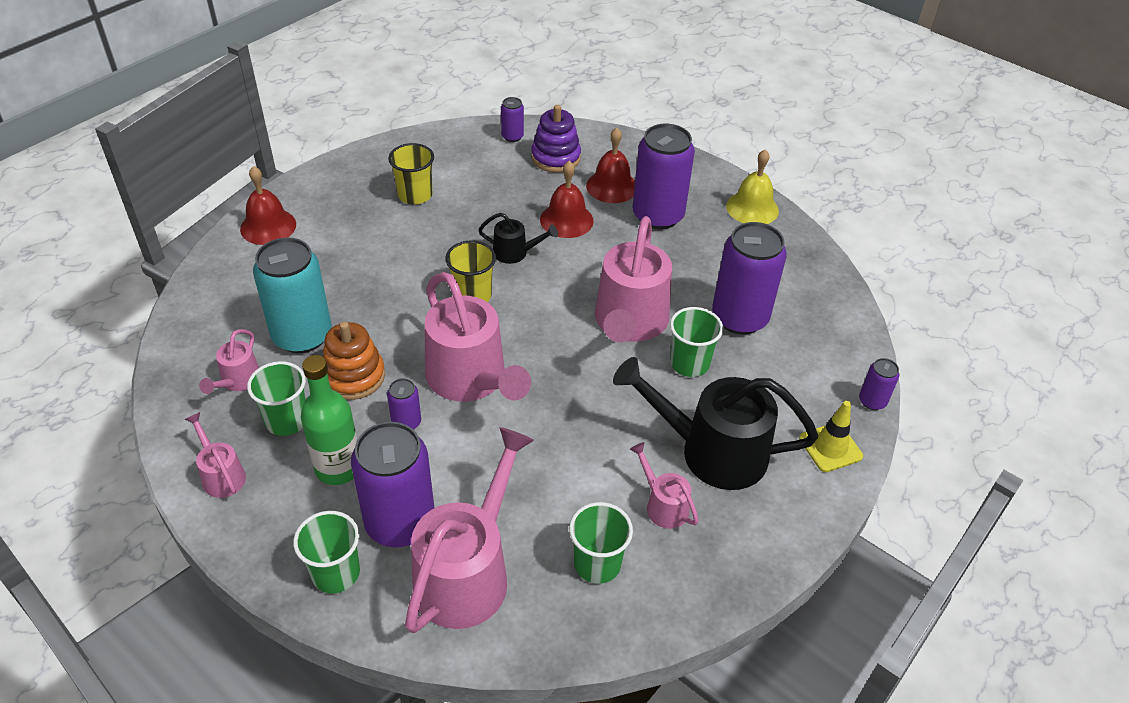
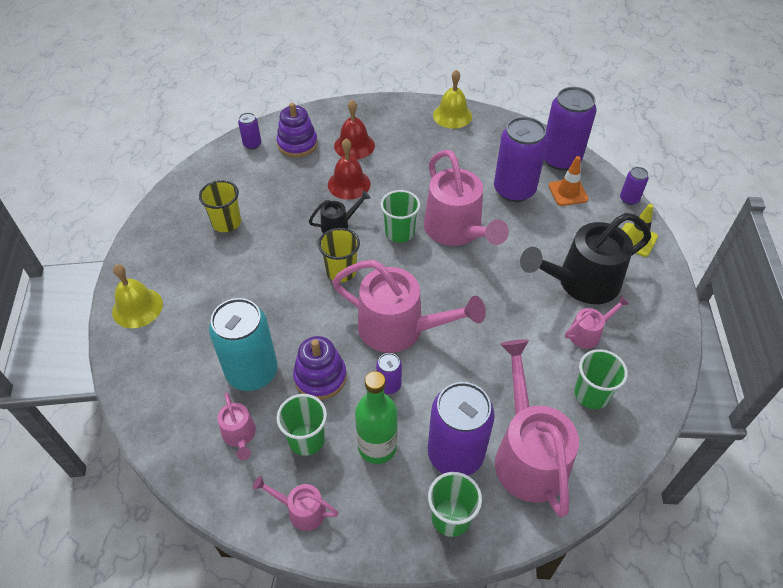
camera: 35 degrees left, 5 degrees up
red bell [240,166,296,245] -> yellow bell [112,264,163,328]
orange stacking toy [323,322,385,400] -> purple stacking toy [293,336,347,400]
pink watering can [630,442,699,529] -> pink watering can turned 135 degrees clockwise [565,296,629,349]
purple can [632,124,695,229] -> purple can moved to [544,87,597,171]
green cup [670,307,723,377] -> green cup moved to [380,190,420,243]
none -> orange traffic cone [549,156,589,206]

